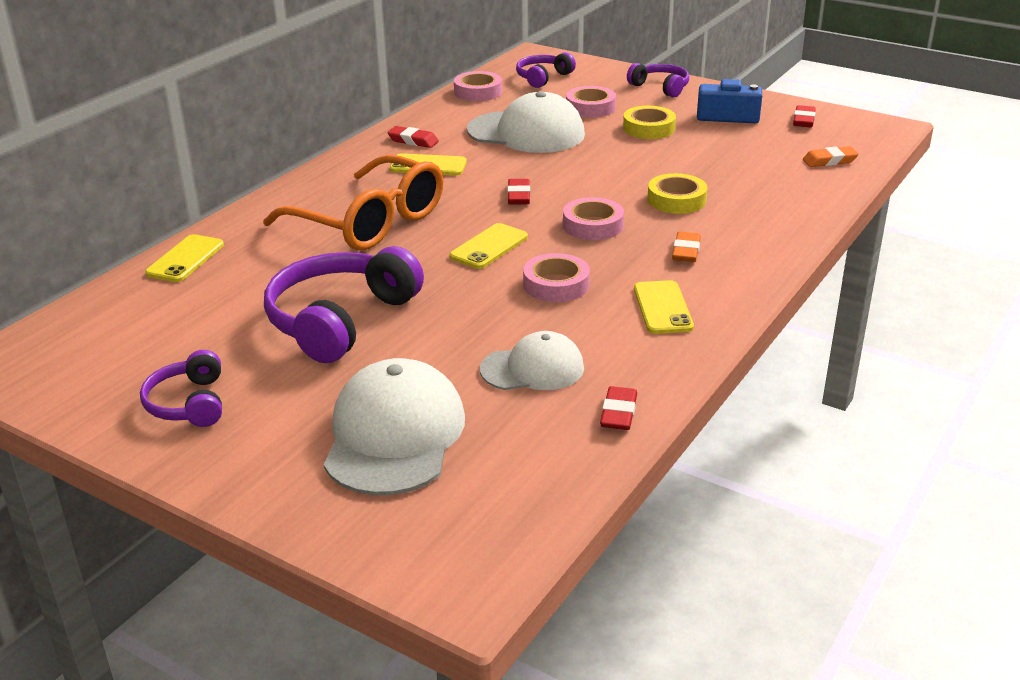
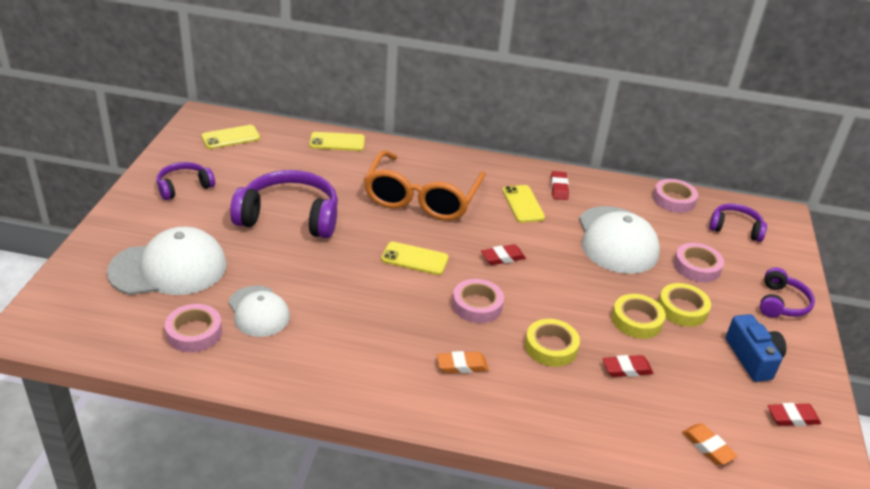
camera: 65 degrees right, 5 degrees up
pink tape [523,253,590,302] -> pink tape moved to [165,304,222,352]
red eraser [600,386,637,430] -> red eraser moved to [602,355,654,377]
yellow phone [634,280,694,334] -> yellow phone moved to [201,125,260,149]
none -> yellow tape [612,294,666,339]

